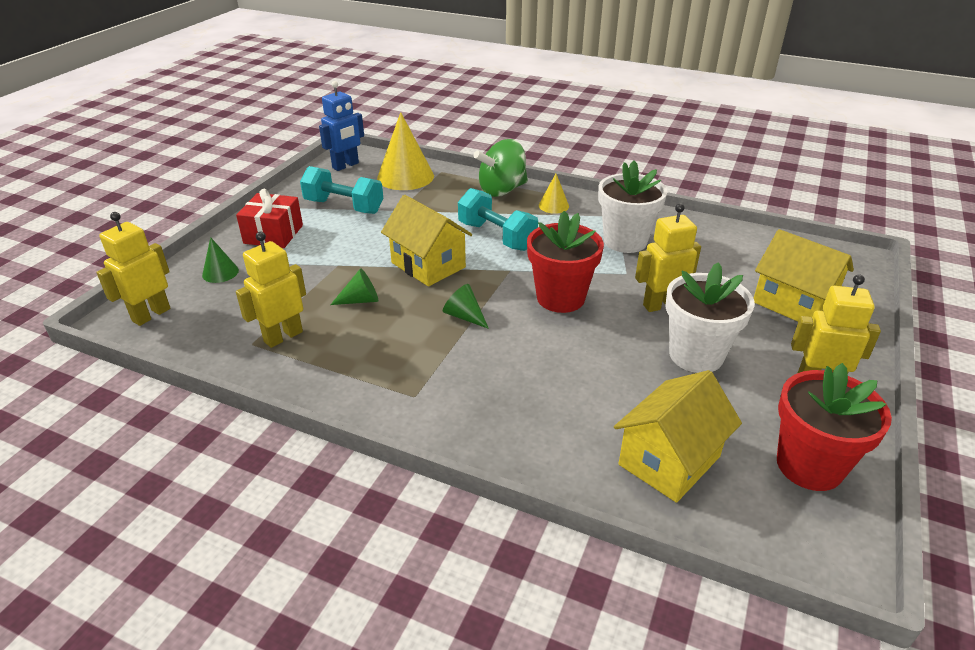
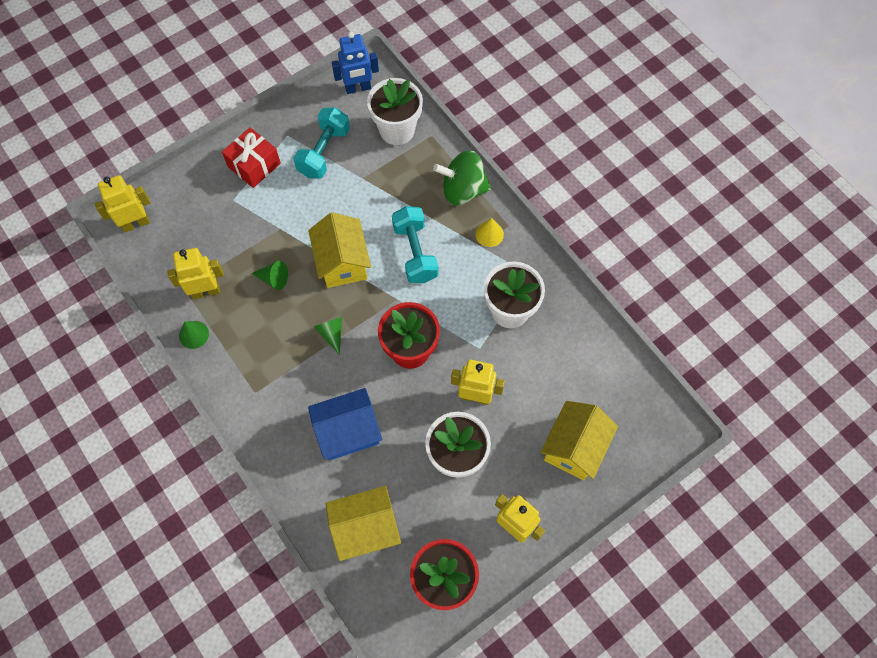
camera: 30 degrees right, 30 degrees up
green cone [202,237,239,283] -> green cone moved to [179,321,209,349]
turquoise dumbbell [300,166,383,214] -> turquoise dumbbell turned 60 degrees clockwise [293,107,350,179]
yellow cone [377,112,434,190] -> white flower pot [367,78,423,145]
yellow house [754,229,854,322] -> yellow house turned 45 degrees clockwise [541,401,618,481]
none -> blue house [308,388,382,460]

